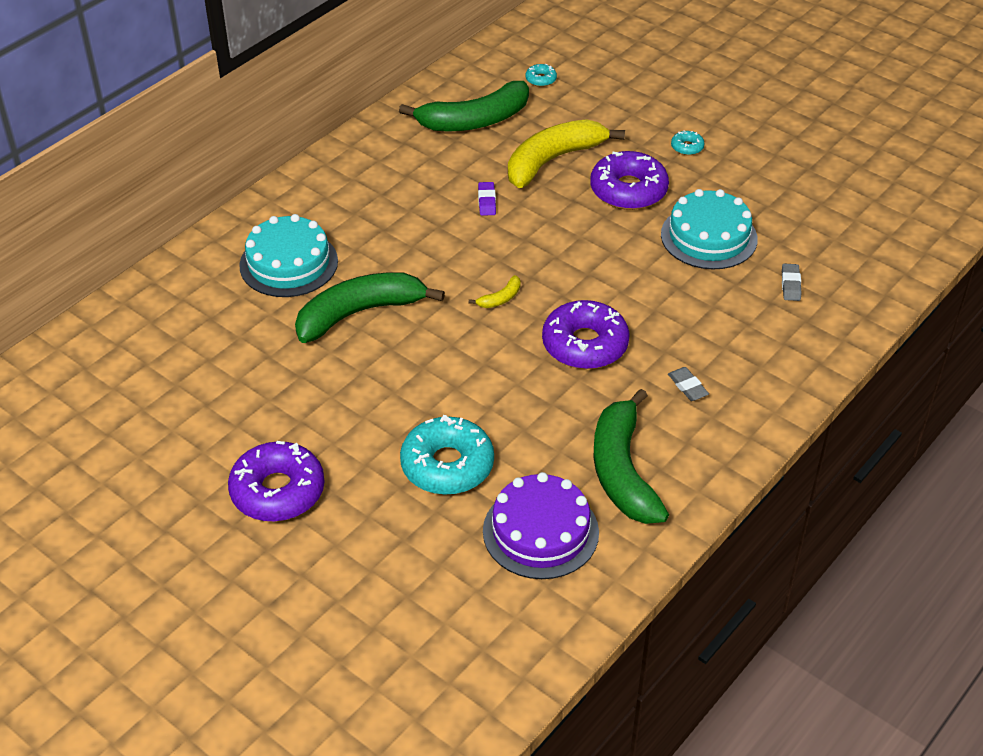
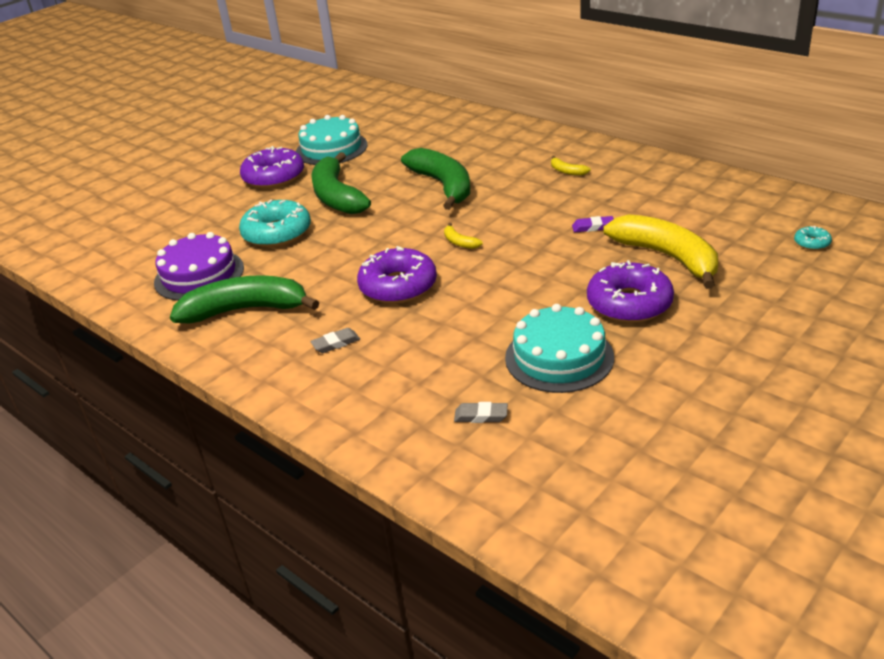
camera: 95 degrees right, 10 degrees down
turquoise cake [239,214,338,297] -> turquoise cake moved to [296,115,368,165]
green banana [399,81,529,132] -> green banana moved to [311,152,371,214]
turquoise donut [671,130,705,155] -> none
none -> yellow banana [551,156,591,176]

